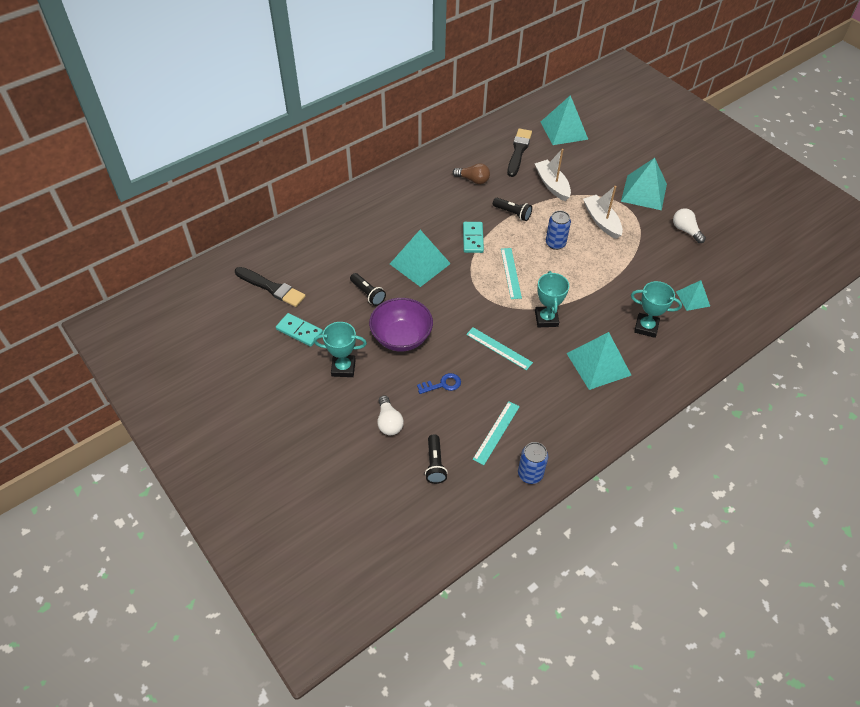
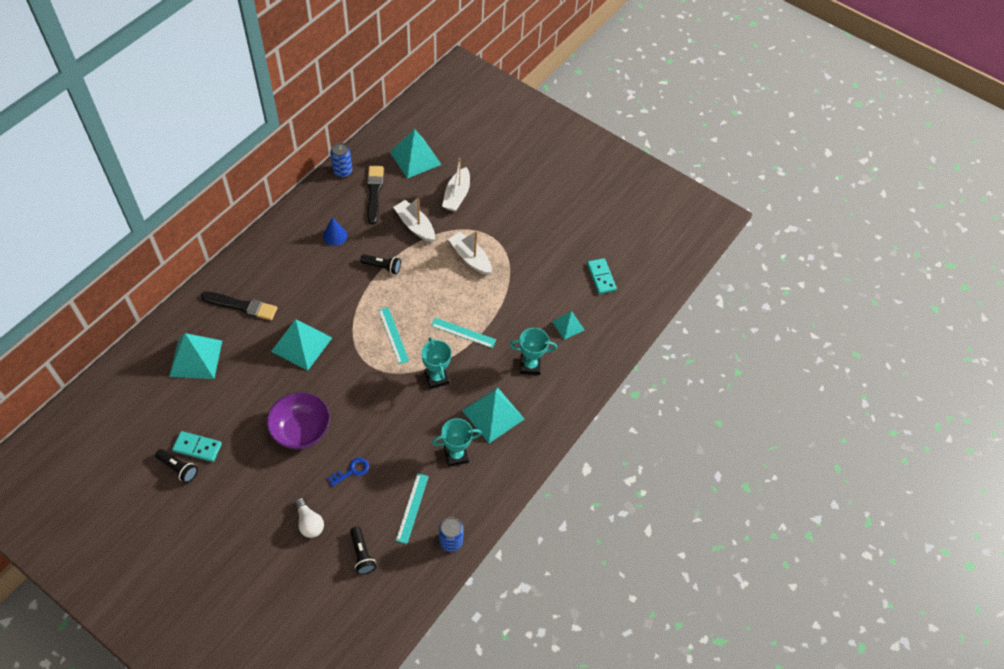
camera: 20 degrees left, 5 degrees up
black brush [235,267,306,307] -> black brush moved to [200,292,277,320]
turquoise trophy [314,322,367,377] -> turquoise trophy moved to [432,418,482,467]
black flashlight [350,273,386,306] -> black flashlight moved to [155,449,198,483]
brown light bulb [453,163,490,184] -> blue cone [323,217,347,246]
turquoise domino [463,222,484,253] -> turquoise domino moved to [587,258,617,294]
turquoise ruler [466,327,533,370] -> turquoise ruler moved to [431,318,496,348]
blue can [546,211,571,250] -> blue can moved to [330,143,352,177]
turquoise pyramid [621,158,667,210] -> turquoise pyramid moved to [169,333,222,379]
white light bulb [673,208,706,243] -> none
none -> white boat [442,158,470,212]

